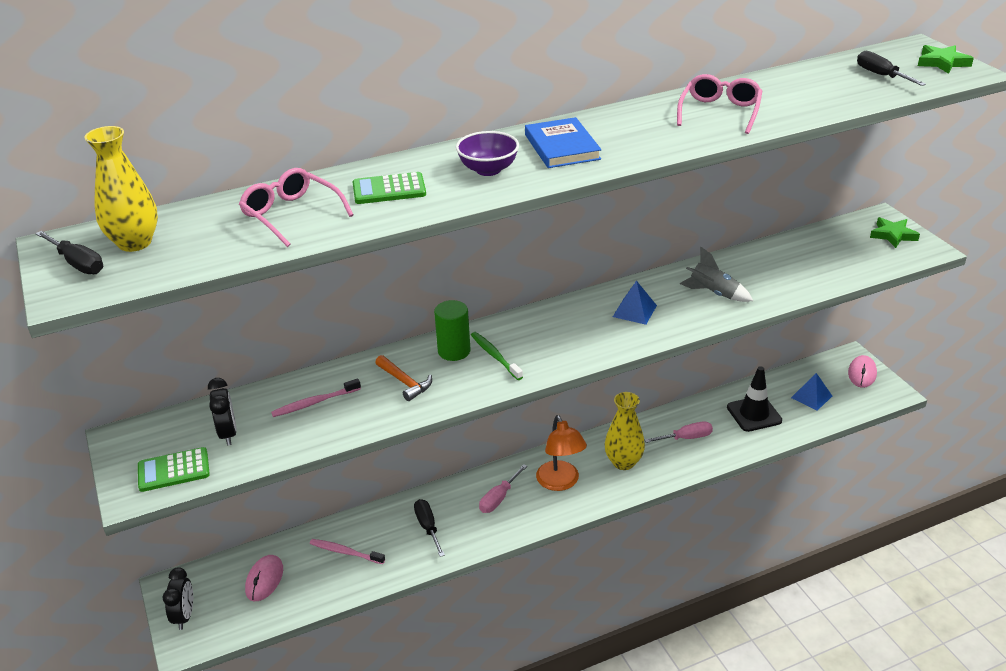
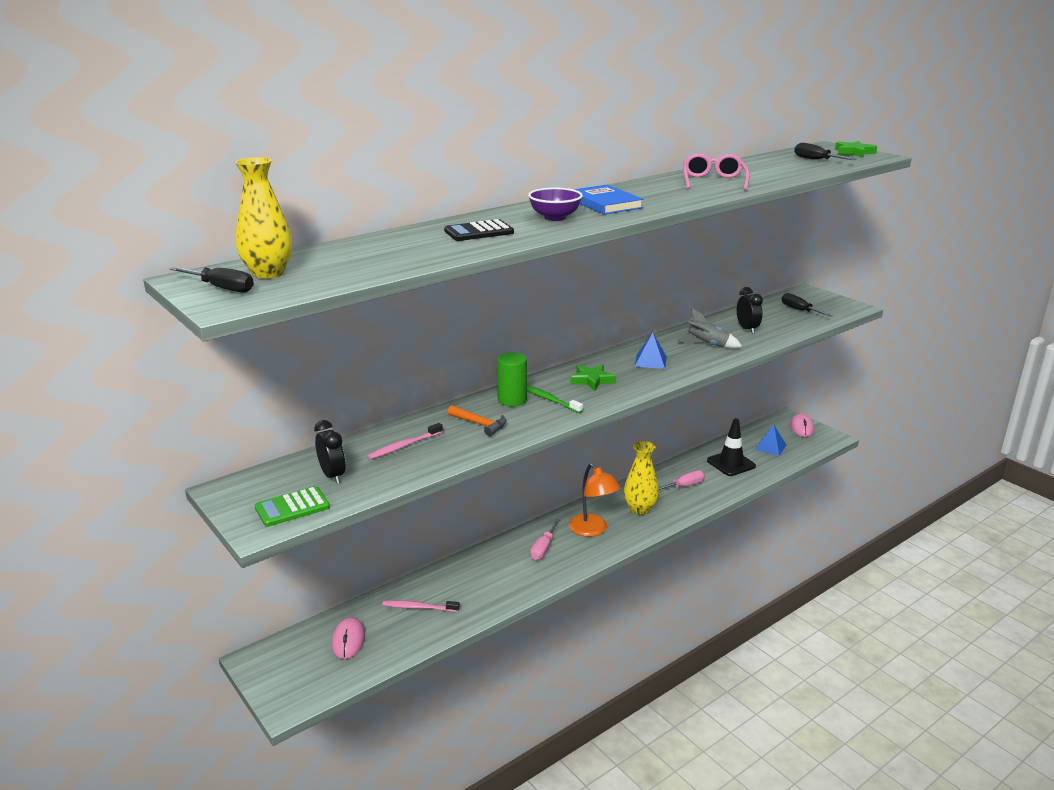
camera: 15 degrees left, 10 degrees down
black clock [163,567,193,630] -> black clock moved to [737,287,763,334]
pink glasses [239,168,354,247] -> none
green calculator [352,172,426,204] -> black calculator [444,219,514,241]
black screwdriver [414,499,445,557] -> black screwdriver moved to [782,293,833,317]
green star [870,217,920,248] -> green star moved to [570,365,616,391]

